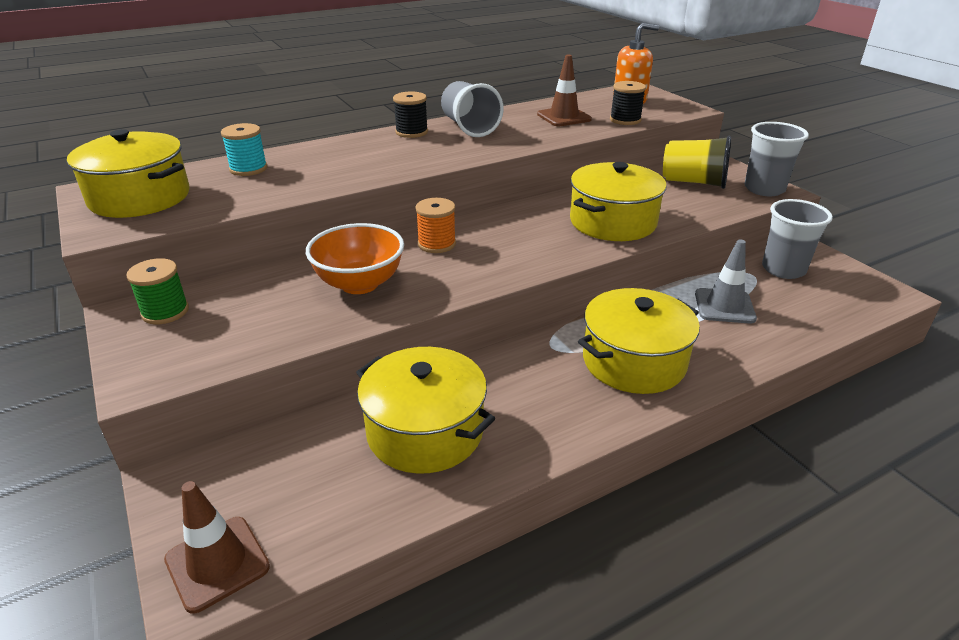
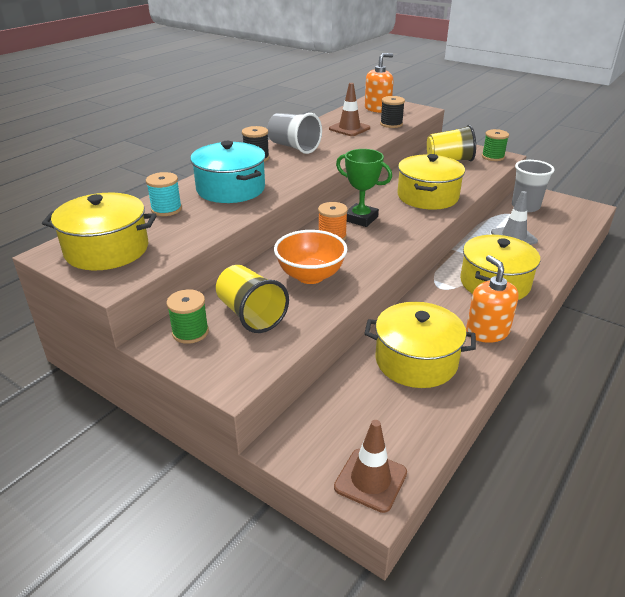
camera: 25 degrees left, 0 degrees up
grey cup [744,122,809,196] -> green spool [482,129,509,161]
none -> turquoise pot [190,141,266,203]
none -> yellow cup [216,265,289,333]
none -> green trophy [336,149,392,227]
none -> orange soap dispenser [466,255,519,343]

